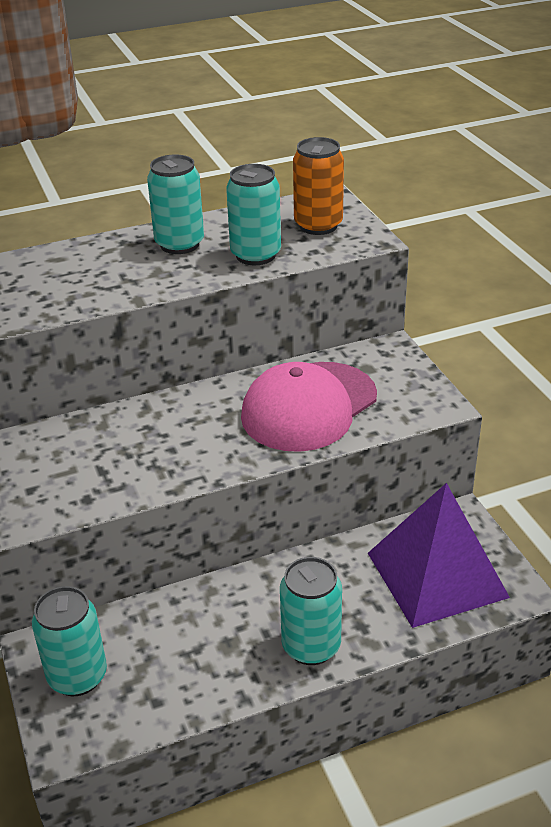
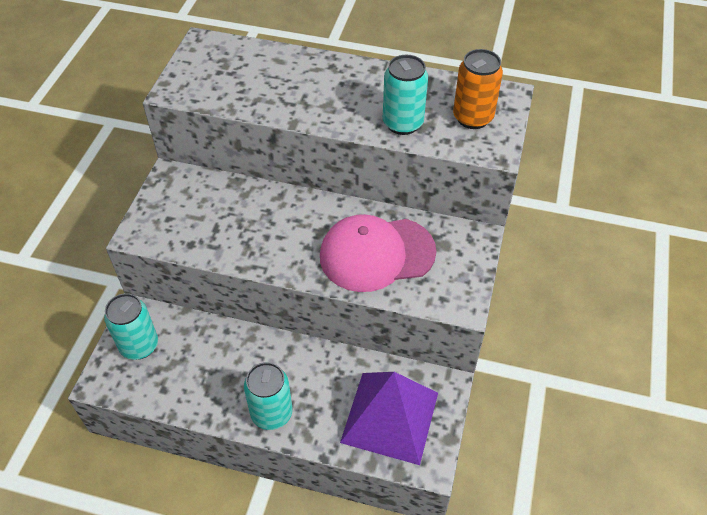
camera: 35 degrees right, 15 degrees up
turquoise can [147,154,204,254] -> none

